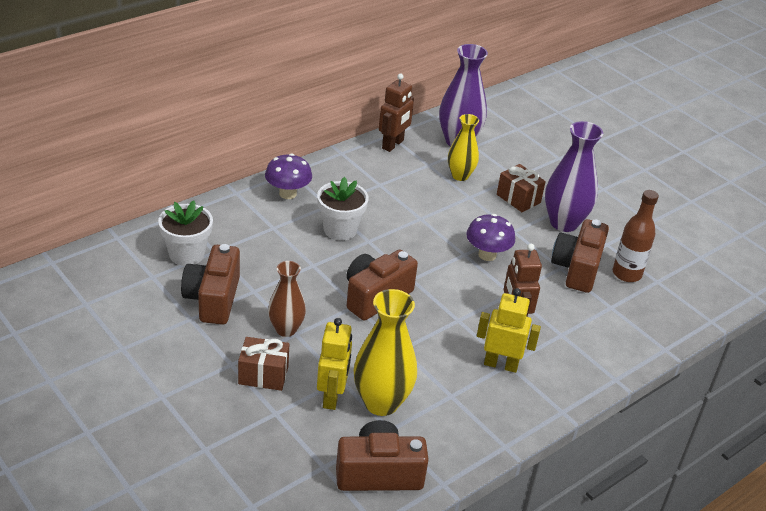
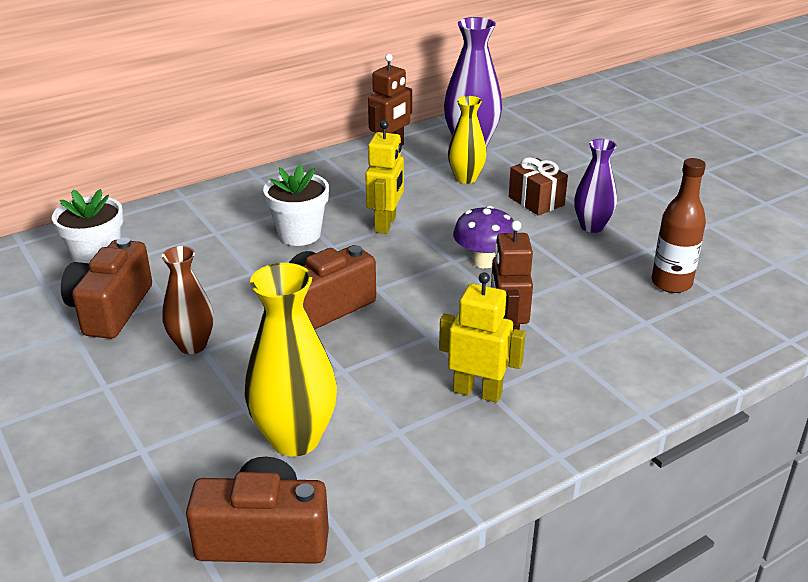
camera: 10 degrees right, 5 degrees down
brown gift [238,337,289,391] -> none
purple mushroom [265,154,312,199] -> none
yellow robot [317,318,352,410] -> yellow robot moved to [365,120,404,234]
purple vase [545,121,603,232] -> purple vase [574,139,617,233], size x0.63
brown camera [551,219,609,293] -> none

